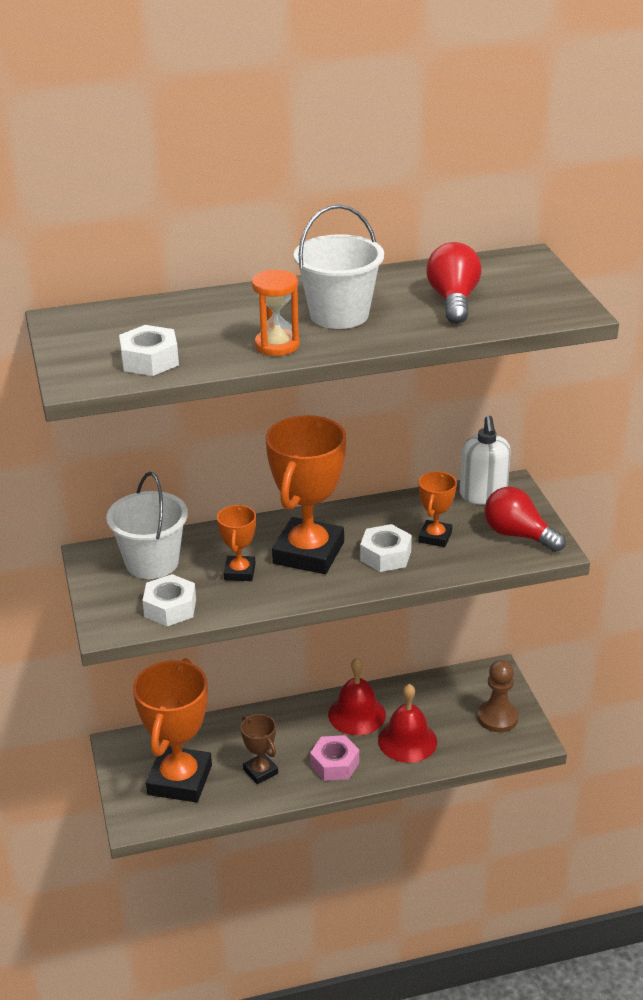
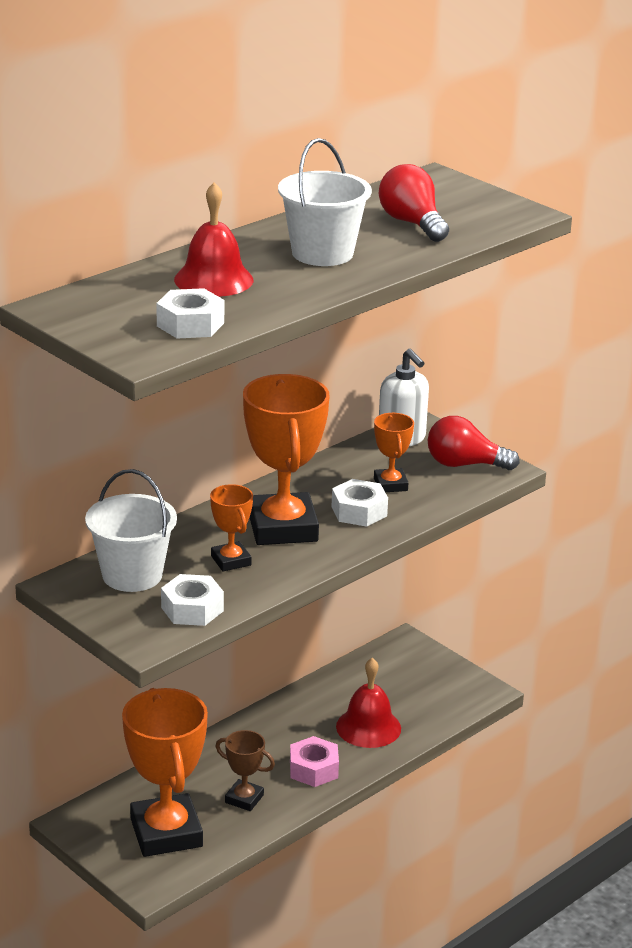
camera: 30 degrees left, 5 degrees down
orange hourglass [252,270,300,356] -> none
red bell [328,658,386,735] -> red bell moved to [174,182,253,297]
brown pawn [478,660,519,732] -> none

